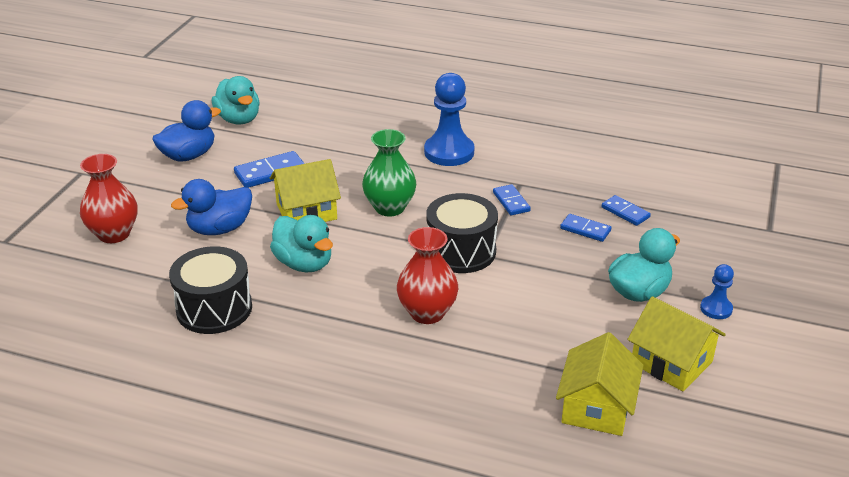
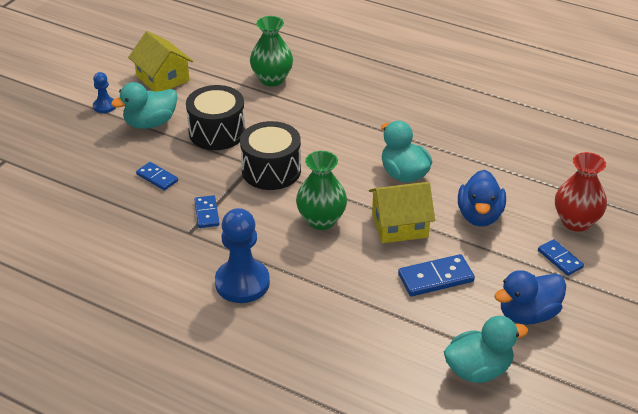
camera: 170 degrees left, 5 degrees up
black drum [169,246,252,334] -> black drum moved to [186,85,246,150]
blue duck [171,179,252,235] -> blue duck turned 120 degrees clockwise [458,170,506,227]
turquoise duck [212,76,260,125] -> turquoise duck turned 90 degrees clockwise [444,316,528,383]
red vase [397,227,458,324] -> none
yellow house [556,332,643,436] -> none
blue domino [602,195,651,226] -> blue domino moved to [538,239,584,276]
none -> green vase [250,16,293,86]

